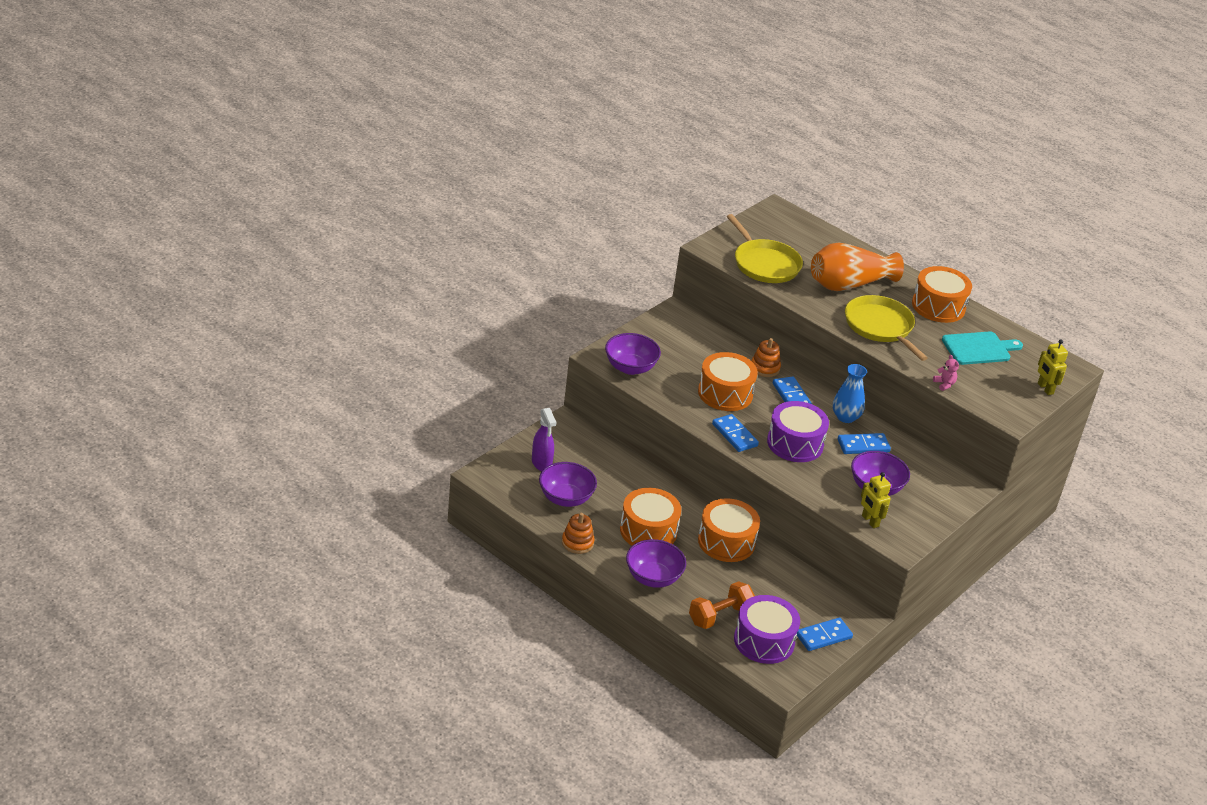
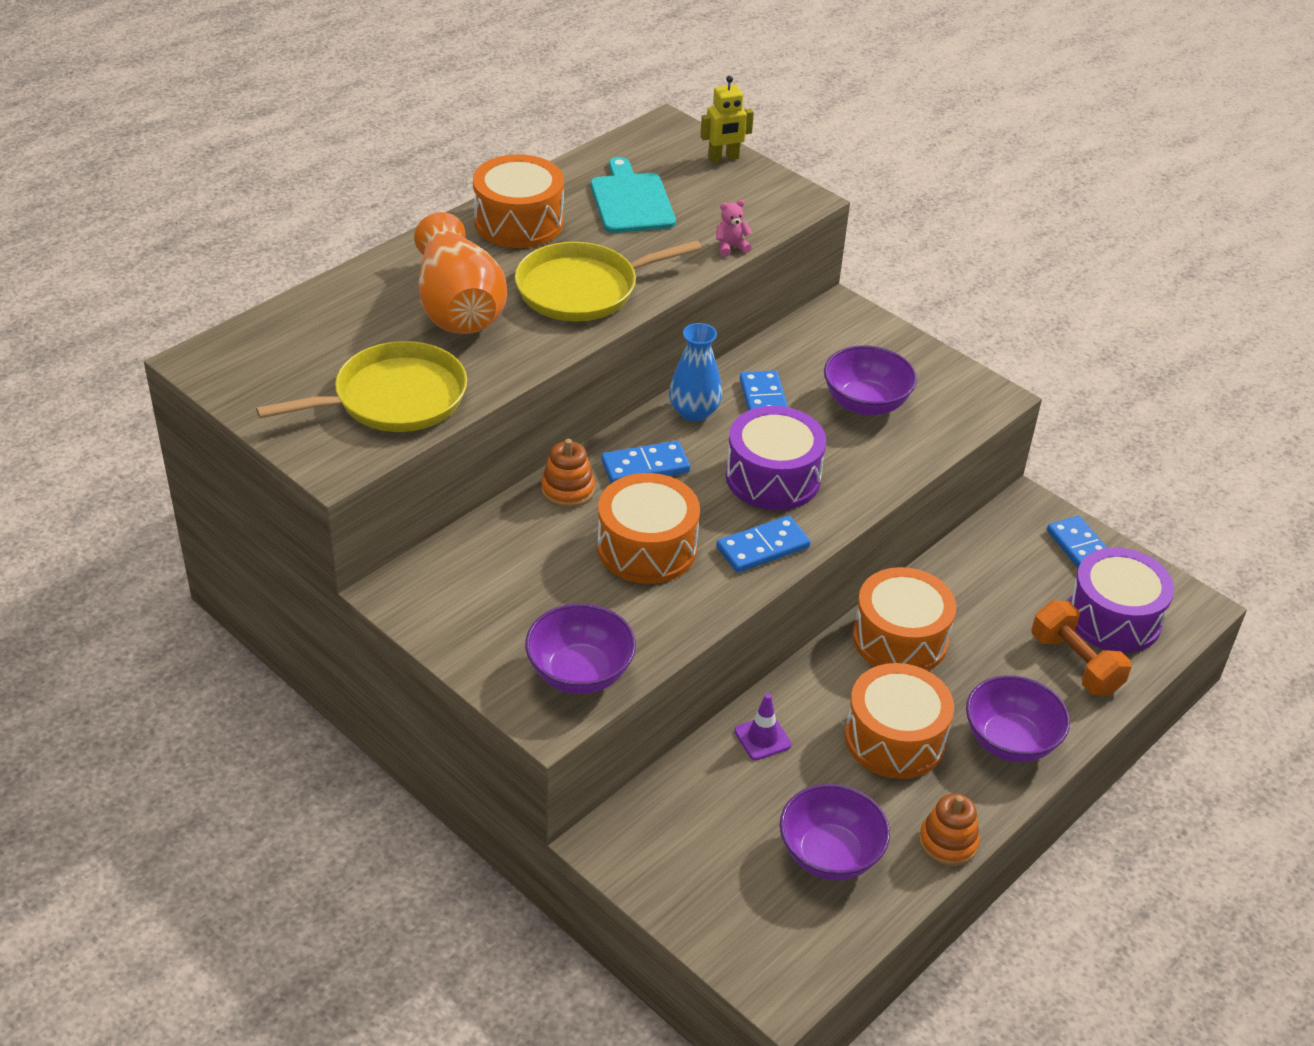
camera: 85 degrees left, 5 degrees up
purple spray bottle [532,408,556,471] -> none
yellow robot [861,472,891,528] -> none
none -> purple traffic cone [734,693,792,760]

